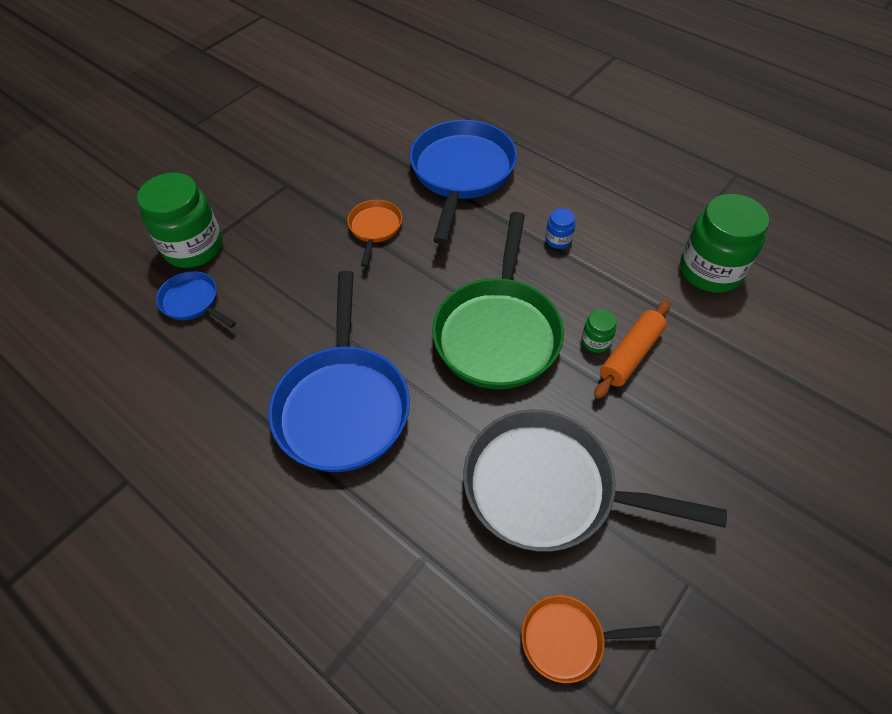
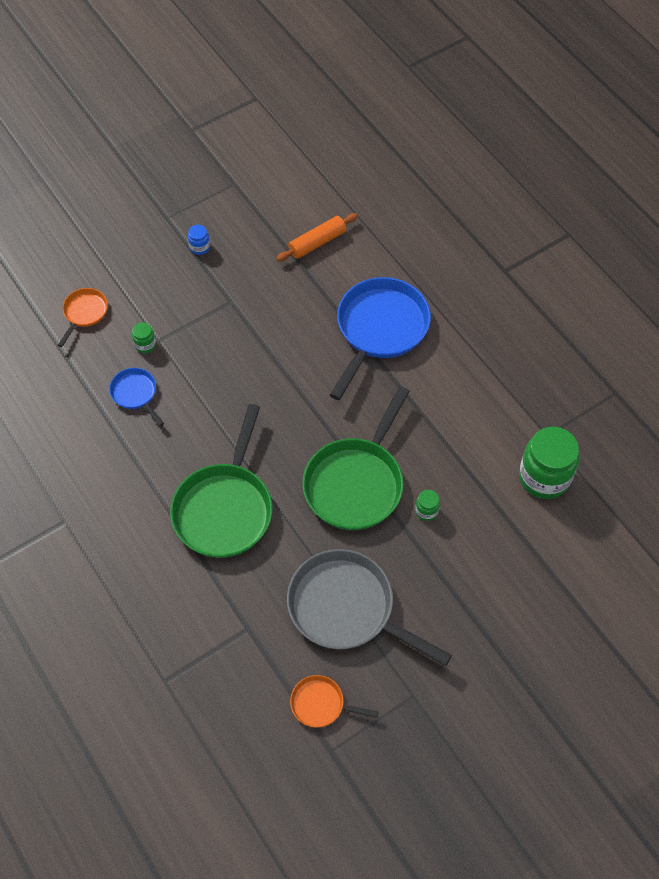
camera: 15 degrees right, 5 degrees up
green jar [137,173,223,268] -> green jar [132,322,156,353], size x0.44
blue pan [269,271,410,472] -> green pan [170,404,272,558]
orange pan [347,200,402,267] -> orange pan moved to [58,288,108,347]
blue jar [545,208,575,249] -> blue jar moved to [188,225,210,255]
orange rolling pin [594,300,670,399] -> orange rolling pin moved to [276,213,358,261]

